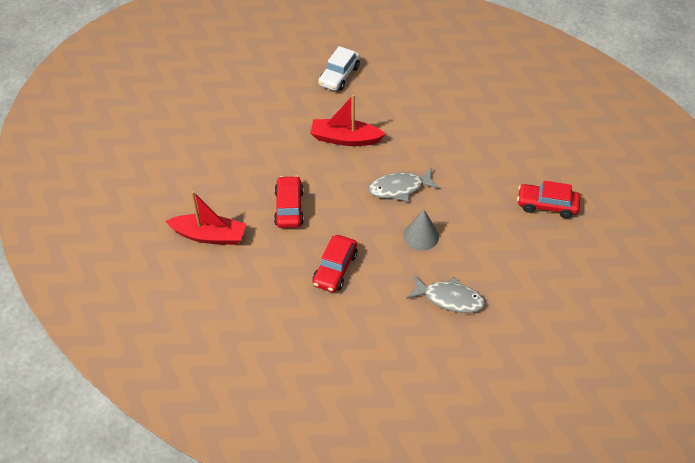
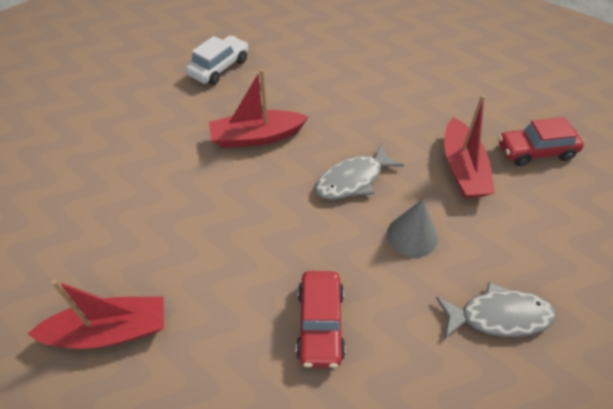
camera: 20 degrees left, 0 degrees up
red car [274,176,304,228] -> none
white car [318,46,360,91] -> white car turned 150 degrees counterclockwise [186,36,248,85]
none -> red boat [444,95,495,198]

